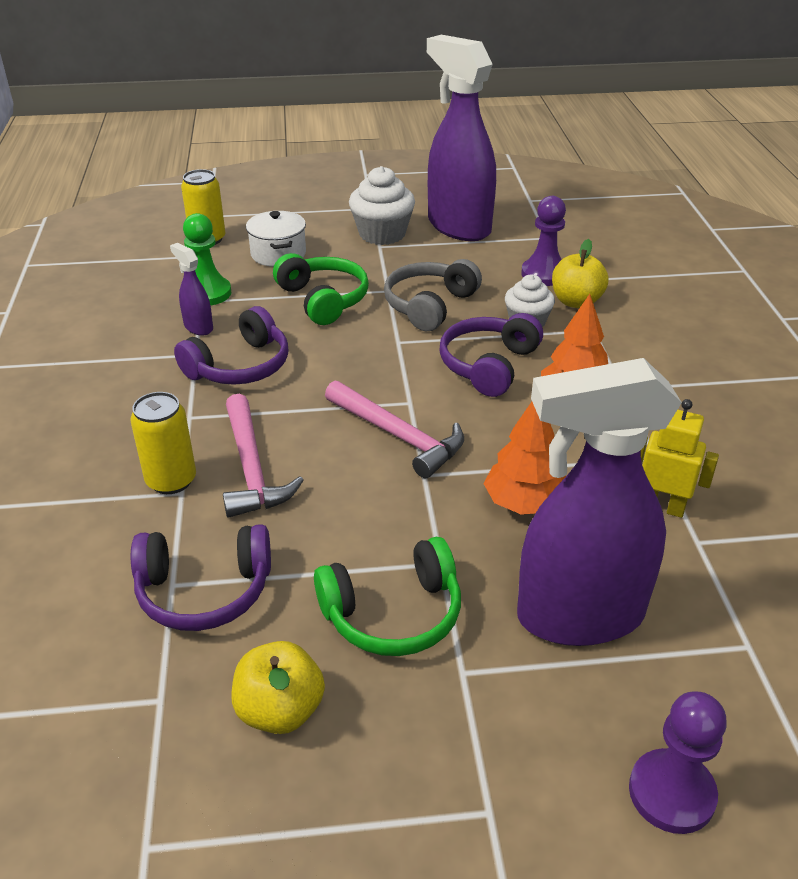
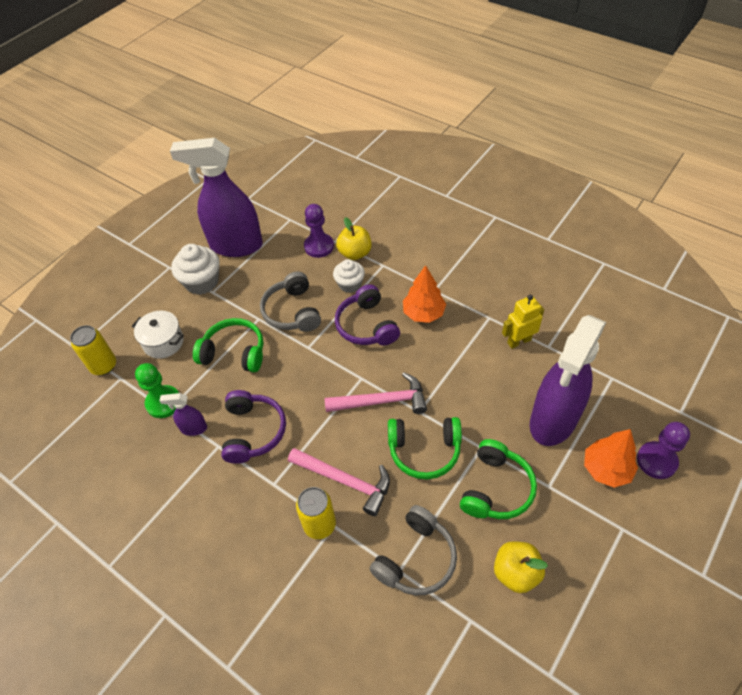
camera: 45 degrees left, 15 degrees up
purple headphones [131,524,271,631] -> grey headphones [370,505,457,596]
orange tree [484,402,566,515] -> orange tree moved to [584,429,638,488]
none -> green headphones [388,417,462,480]

